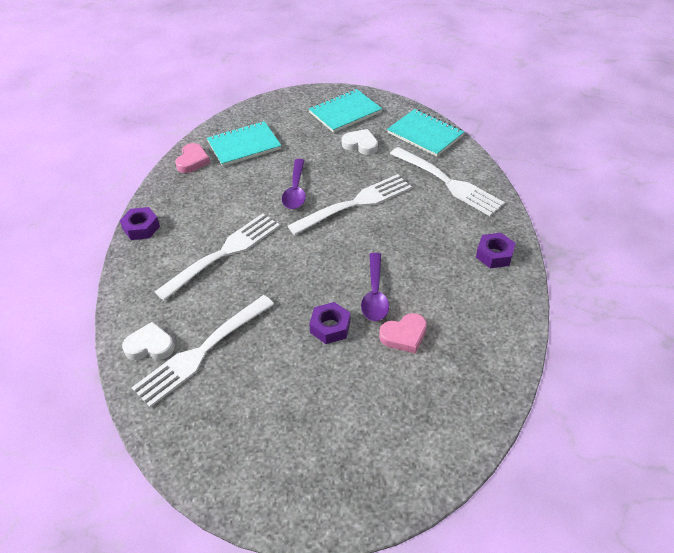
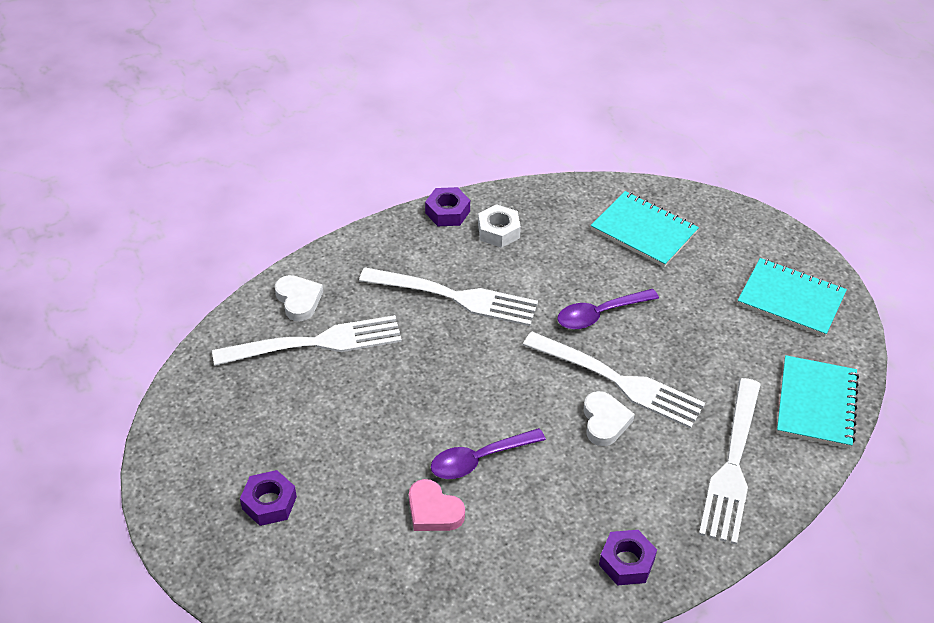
camera: 60 degrees right, 0 degrees up
white fork [131,295,274,407] -> white fork turned 150 degrees clockwise [212,315,402,366]
pink heart [175,143,210,173] -> none
purple nut [309,302,350,344] -> purple nut moved to [240,470,297,526]
white heart [342,129,378,155] -> white heart moved to [583,391,635,446]
none -> white nut [478,204,521,248]

